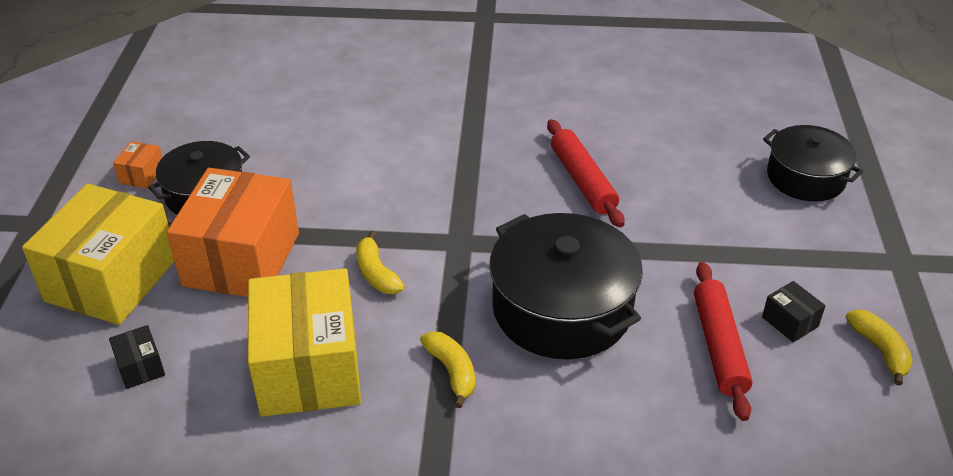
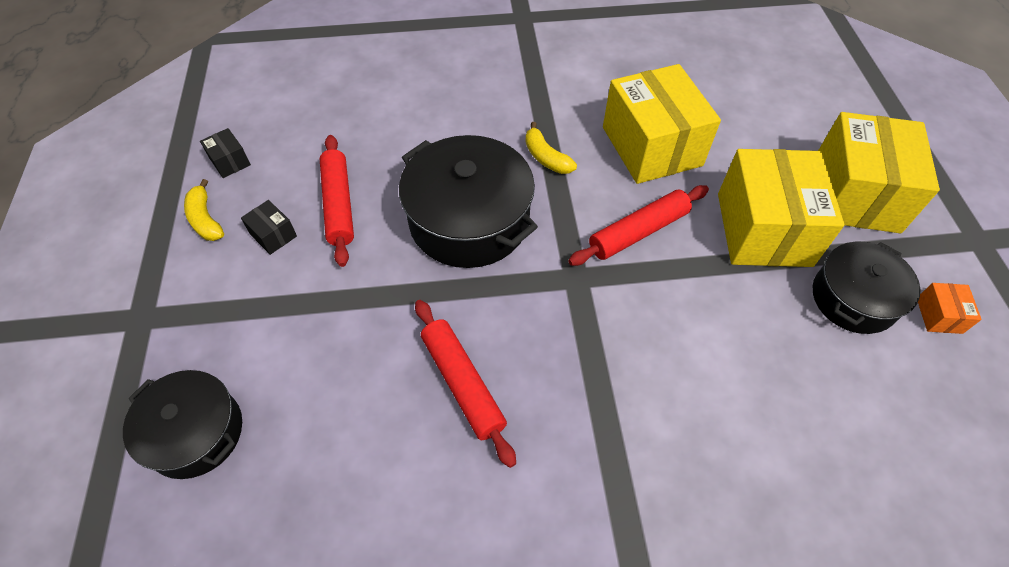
camera: 170 degrees right, 15 degrees up
black box [109,325,165,389] -> black box moved to [200,128,251,178]
orange box [167,168,299,297] -> yellow box [718,149,845,267]
yellow banana [356,231,405,294] -> red rolling pin [568,185,709,266]

